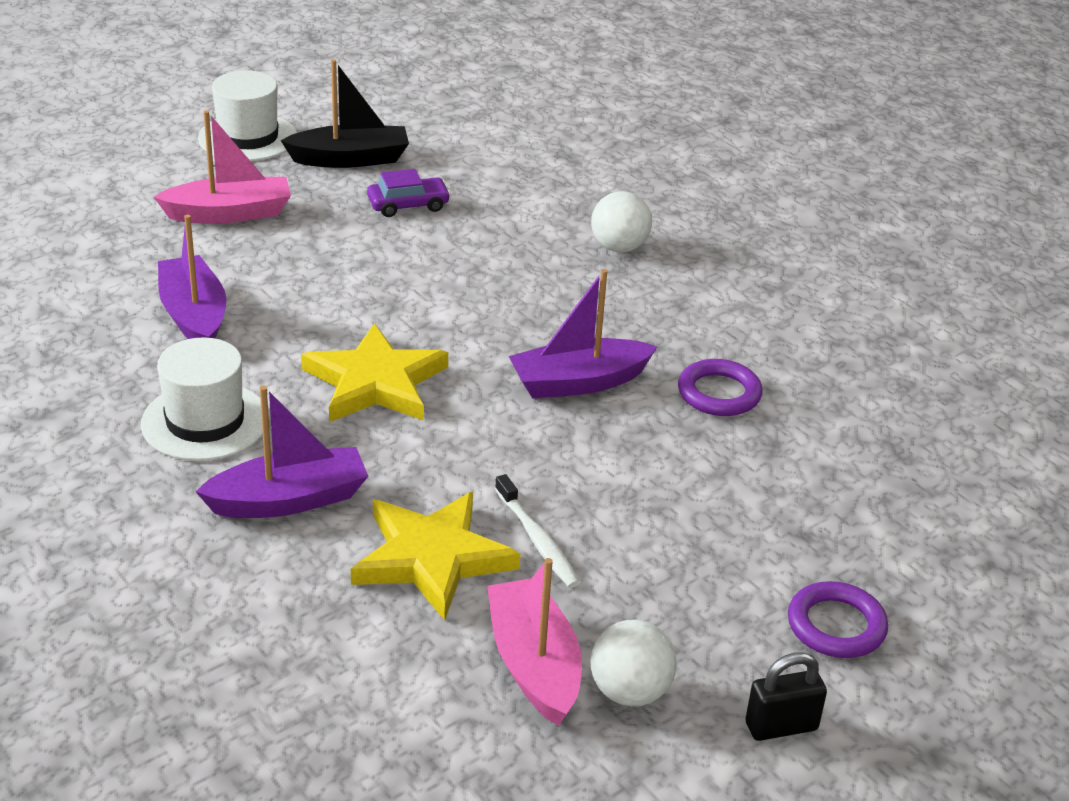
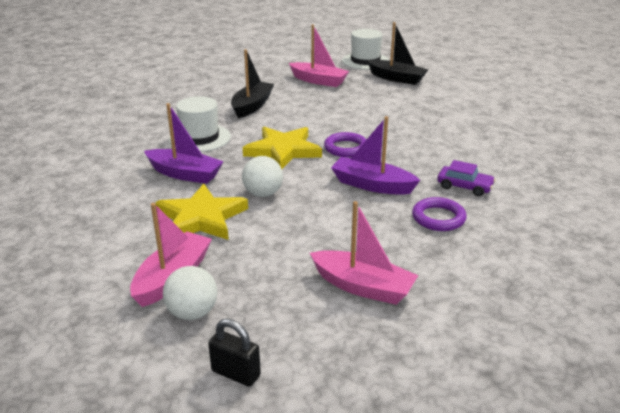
camera: 45 degrees right, 5 degrees down
purple boat [158,215,227,339] -> black boat [231,49,274,118]
purple car [367,169,451,217] -> purple car moved to [437,160,496,196]
white toothbrush [495,474,580,588] -> none
white ball [591,191,652,252] -> white ball moved to [242,156,283,197]
purple ring [788,581,888,658] -> purple ring moved to [324,132,367,157]
none -> pink boat [310,201,418,305]

